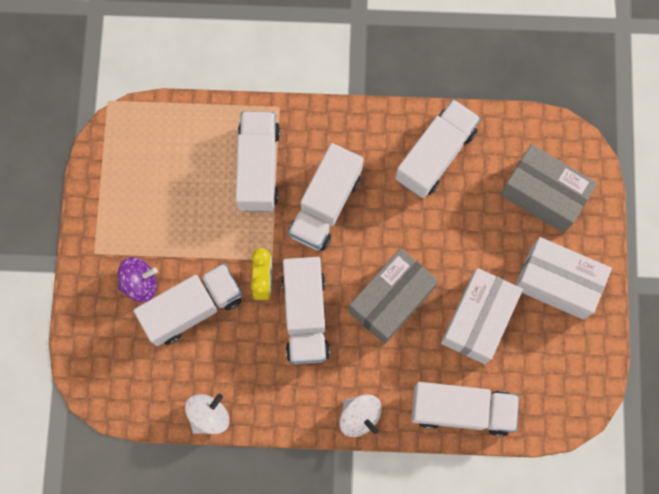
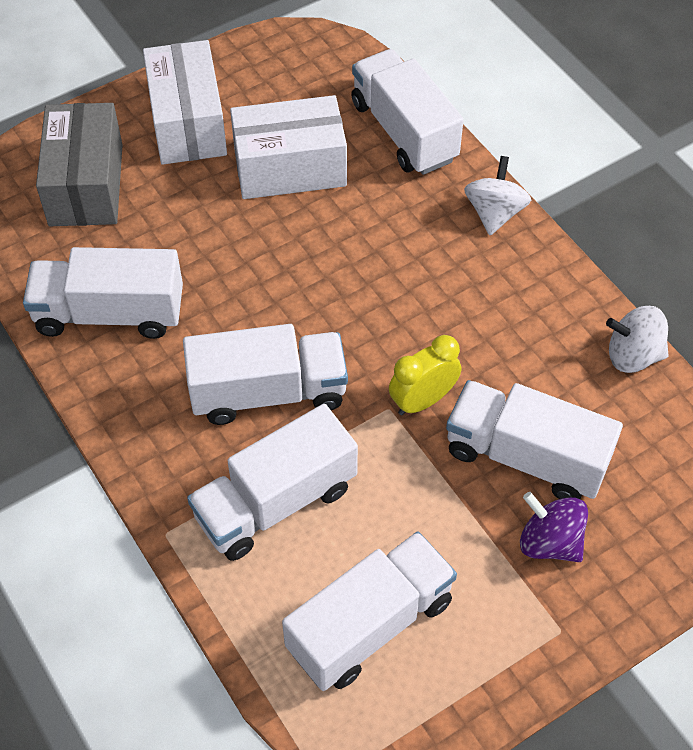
camera: 125 degrees left, 20 degrees down
white truck [282,257,330,364] -> white truck moved to [282,531,457,691]
grey box [349,248,438,344] -> none

